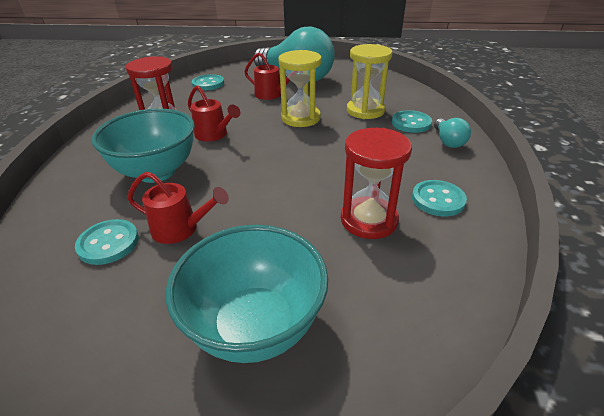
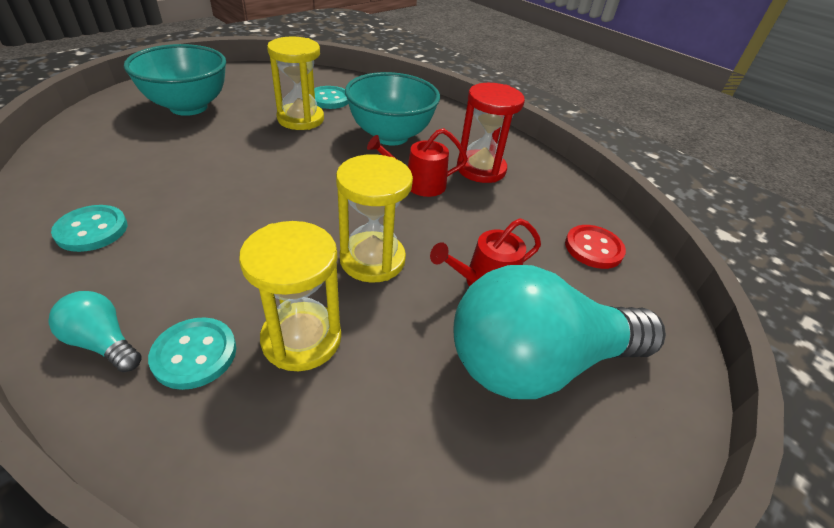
camera: 125 degrees right, 5 degrees up
red watering can [127,171,229,244] -> yellow hourglass [267,36,324,130]
turquoise button [192,74,224,90] -> red button [565,225,626,269]
red hourglass [341,128,412,239] -> none

